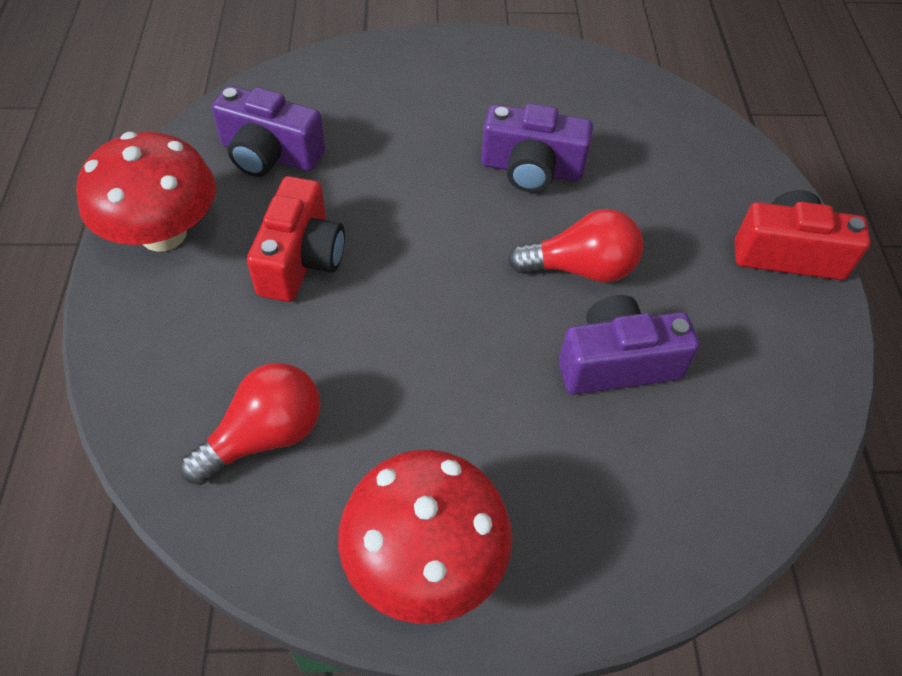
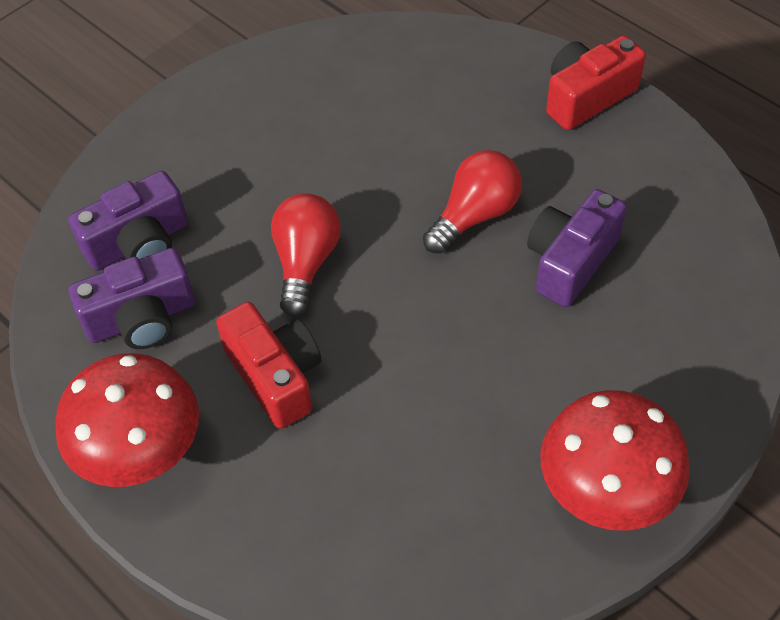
camera: 40 degrees left, 0 degrees up
red light bulb [180,363,320,485] -> red light bulb moved to [271,193,341,317]
purple camera [481,103,593,192] -> purple camera moved to [68,171,188,271]

